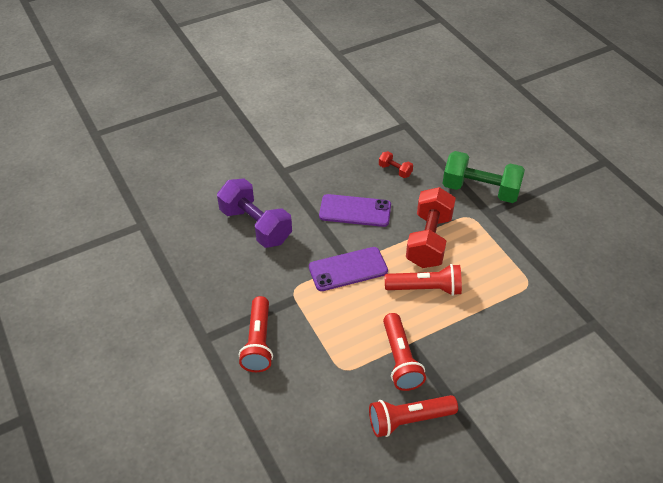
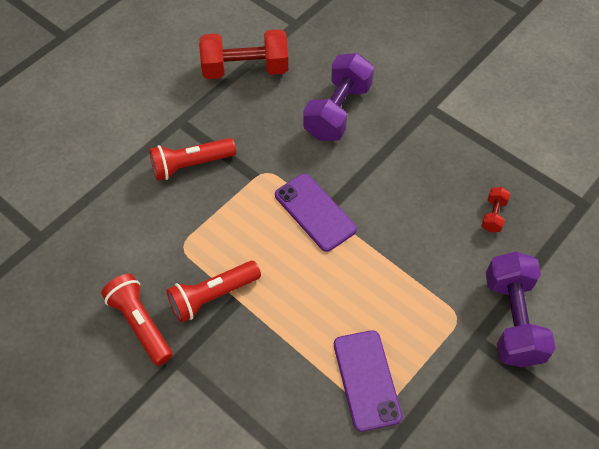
camera: 70 degrees right, 10 degrees up
purple phone [319,194,391,227] -> purple phone moved to [334,330,402,432]
red flashlight [385,264,462,296] -> none
red dumbbell [406,187,456,268] -> red dumbbell moved to [199,29,288,79]
green dumbbell [442,151,525,203] -> purple dumbbell [486,251,556,367]

